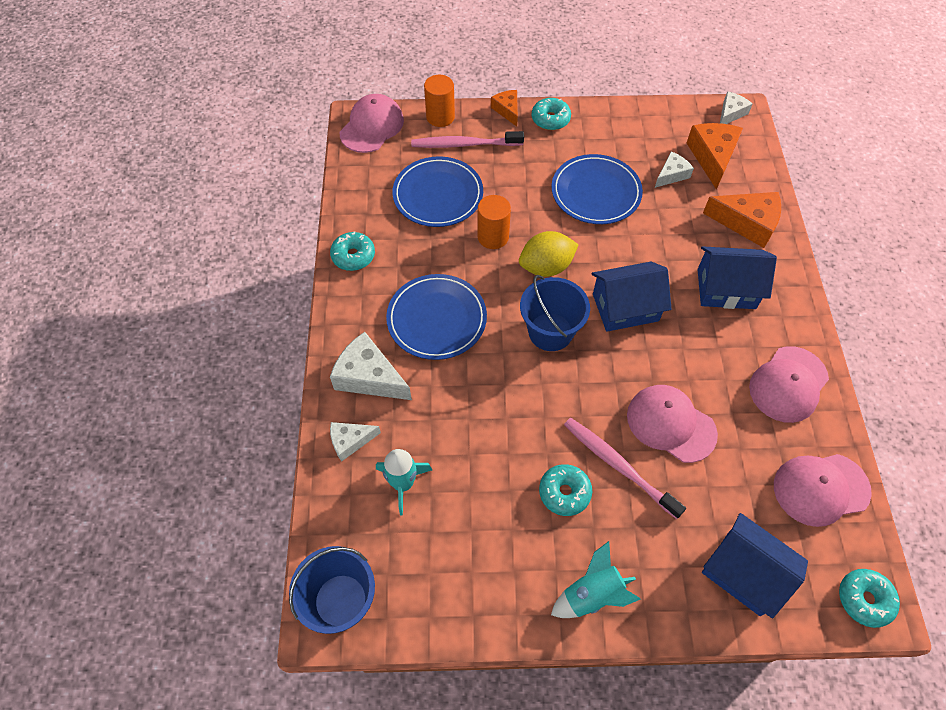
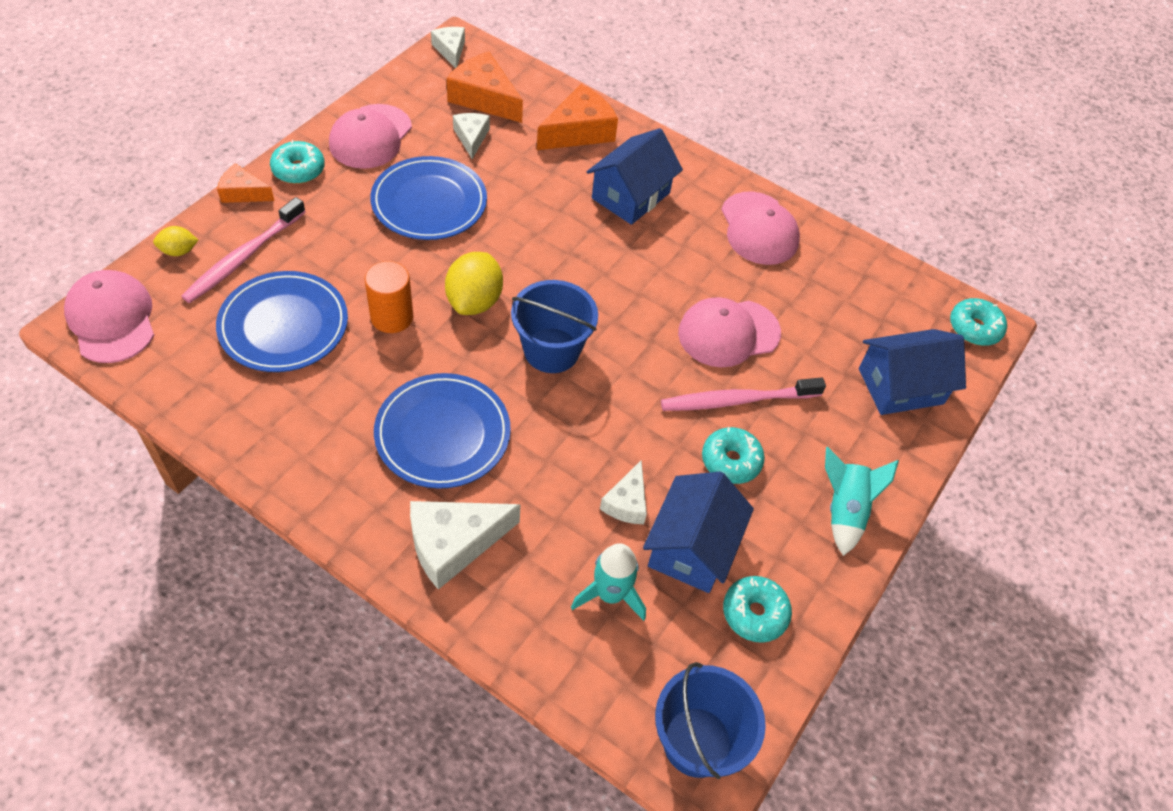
camera: 60 degrees left, 5 degrees down
turquoise donut [330,231,375,271] -> turquoise donut moved to [723,576,792,643]
white cheese [330,422,381,462] -> white cheese moved to [600,460,647,524]
orange cylinder [424,75,455,127] -> yellow lemon [153,226,198,256]
blue house [592,262,671,332] -> blue house moved to [643,472,754,593]
pink cap [774,454,872,527] -> pink cap moved to [329,104,412,169]

